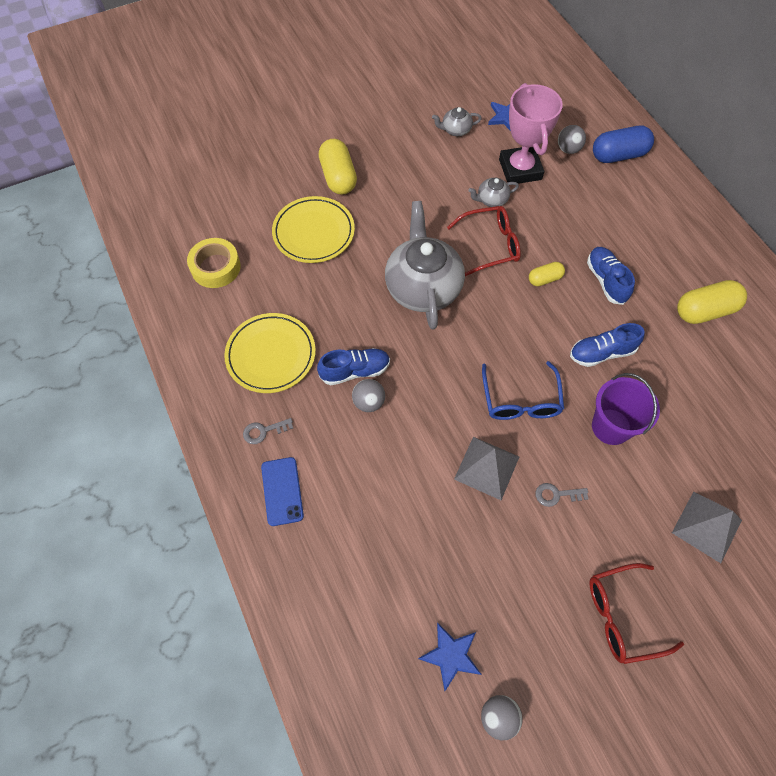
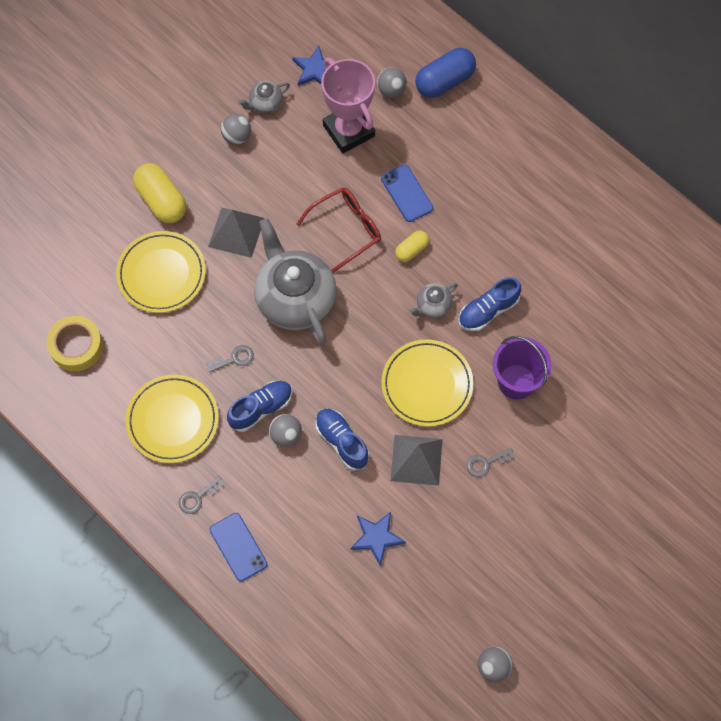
camera: 20 degrees left, 5 degrees up
blue star [418,623,482,691] -> blue star moved to [350,512,406,566]
grey teapot [468,178,519,207] -> grey teapot moved to [409,283,458,318]
blue glasses [482,361,564,420] -> yellow plate [381,339,474,426]
blue shoe [587,247,635,305] -> blue shoe moved to [315,409,369,470]
red glasses [589,563,684,664] -> none
grey pyramid [672,491,742,563] -> grey pyramid moved to [208,208,265,258]
yellow capsule [677,280,747,324] -> none
none -> grey key [206,345,254,372]
none -> grey ball [221,114,251,145]
none -> blue phone [381,165,433,222]

